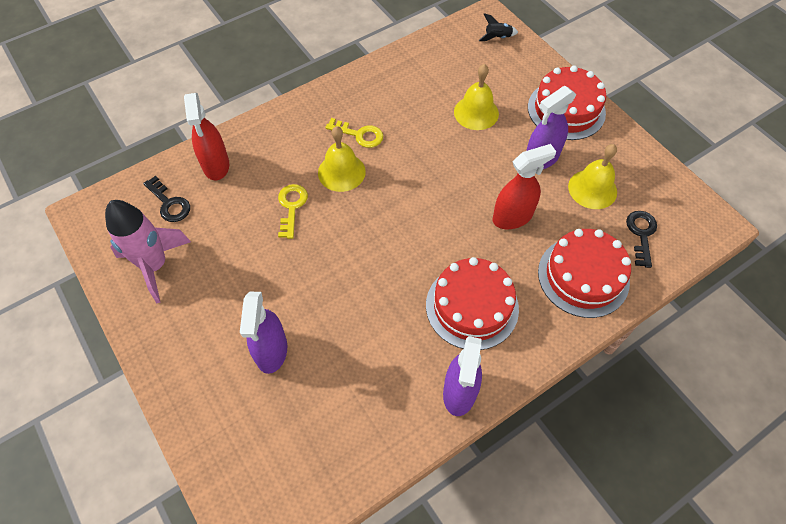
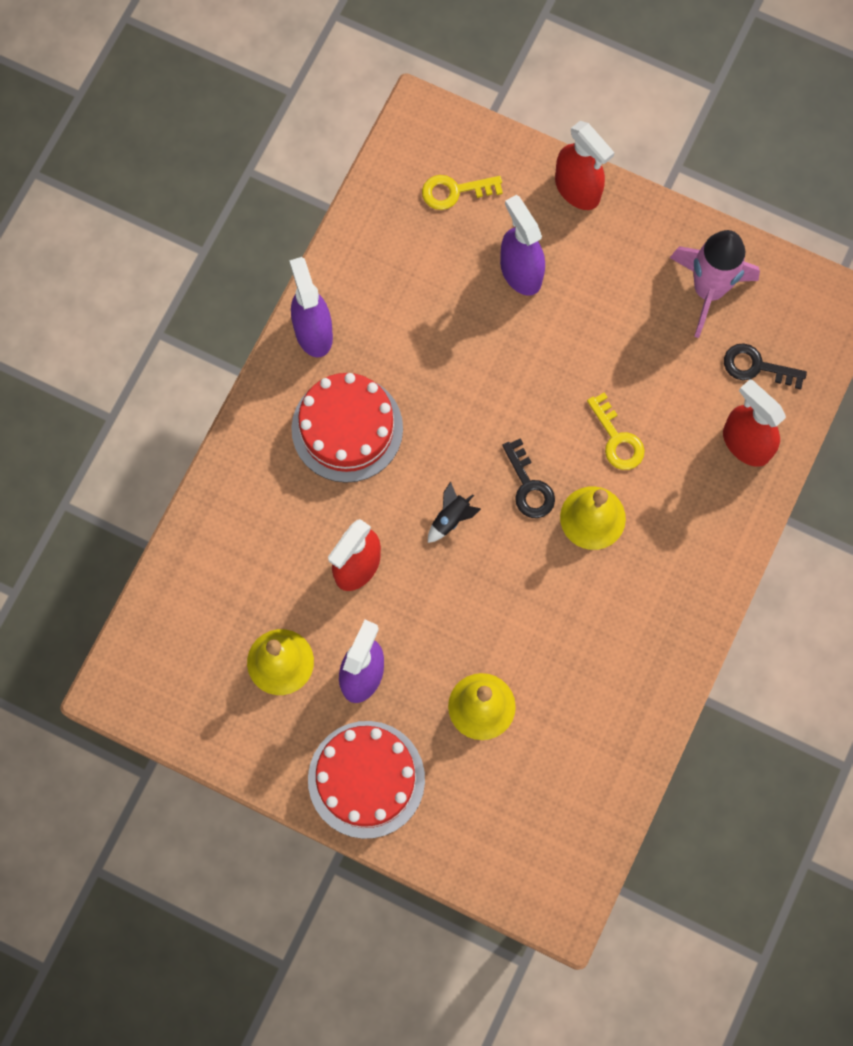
camera: 150 degrees right, 15 degrees up
yellow key [325,118,383,148] -> yellow key moved to [422,175,503,210]
black rocket [478,13,518,41] -> black rocket moved to [428,481,481,543]
red cake [538,229,631,318] -> none
black key [626,211,657,268] -> black key moved to [502,438,555,518]
none -> red spray bottle [555,121,615,210]

